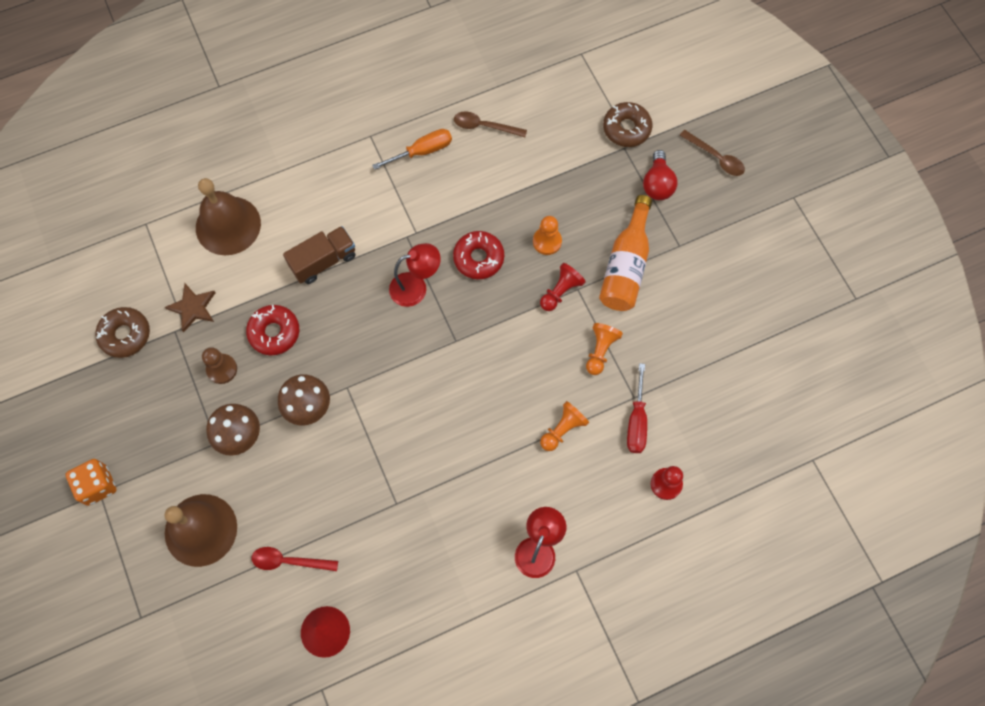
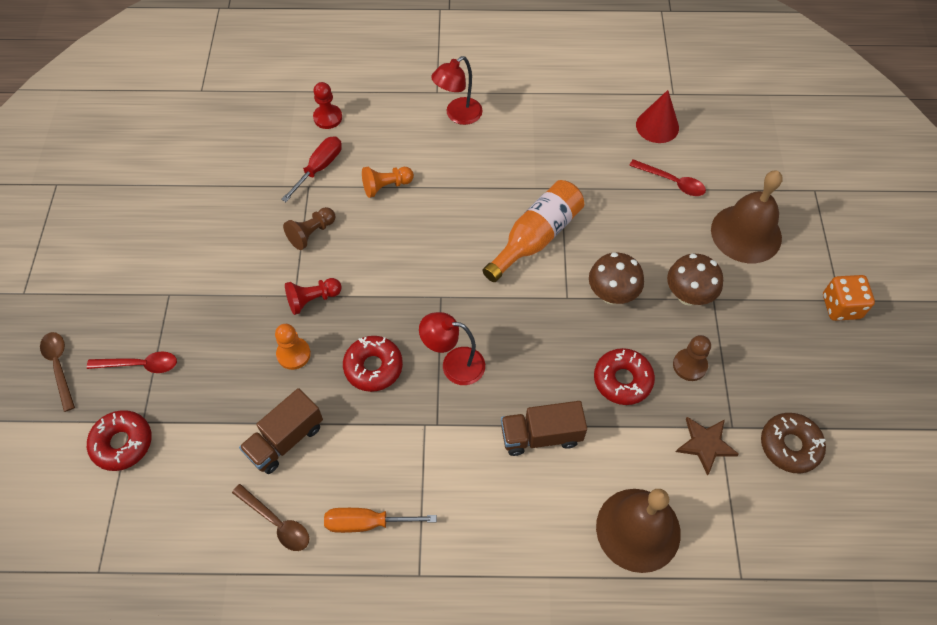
camera: 155 degrees left, 10 degrees down
orange pawn [586,323,623,375] -> brown pawn [283,207,336,250]
orange bottle [599,195,652,311] -> orange bottle moved to [483,180,584,282]
brown donut [603,102,652,147] -> red donut [87,410,152,471]
red light bulb [643,150,677,200] -> red spoon [87,351,177,373]
none -> brown truck [239,388,323,474]

